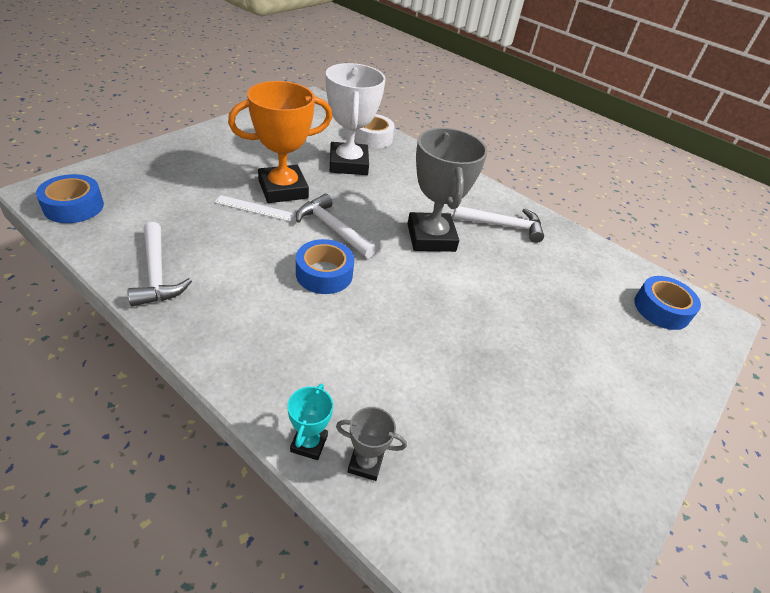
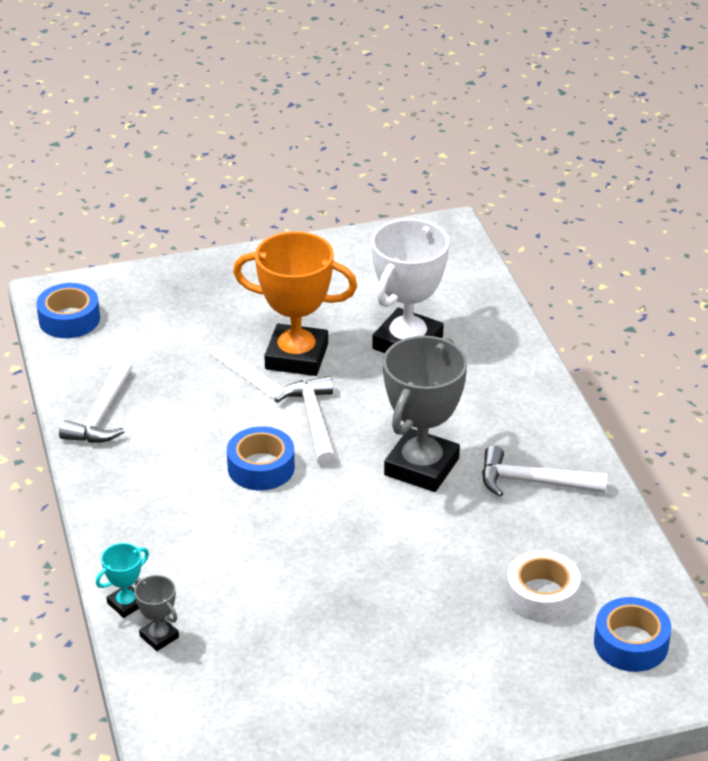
camera: 40 degrees right, 5 degrees down
white tape [354,114,395,148] -> white tape moved to [506,550,581,622]
white hammer [453,206,544,243] -> white hammer turned 150 degrees clockwise [482,445,607,497]

